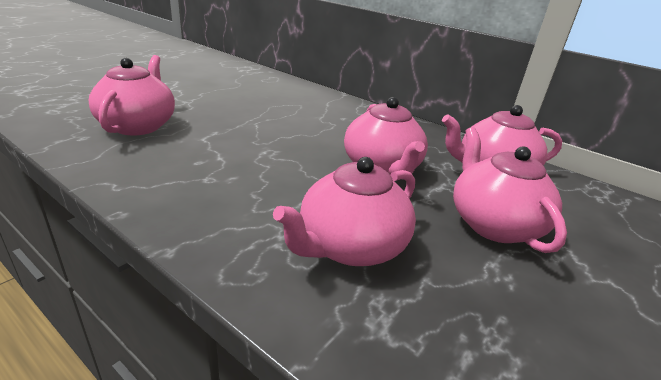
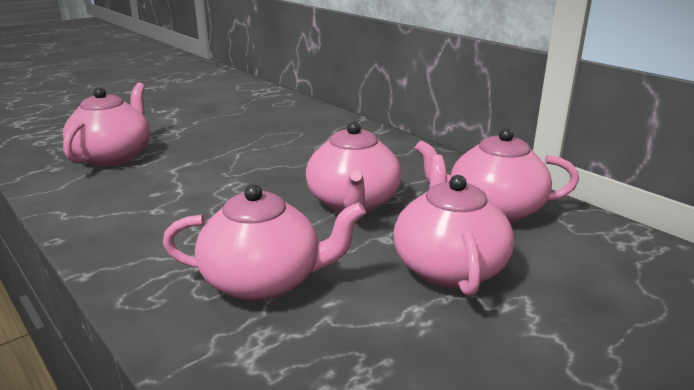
camera: 15 degrees right, 5 degrees down
pink teapot [273,157,416,266] -> pink teapot turned 150 degrees counterclockwise [163,184,366,302]

